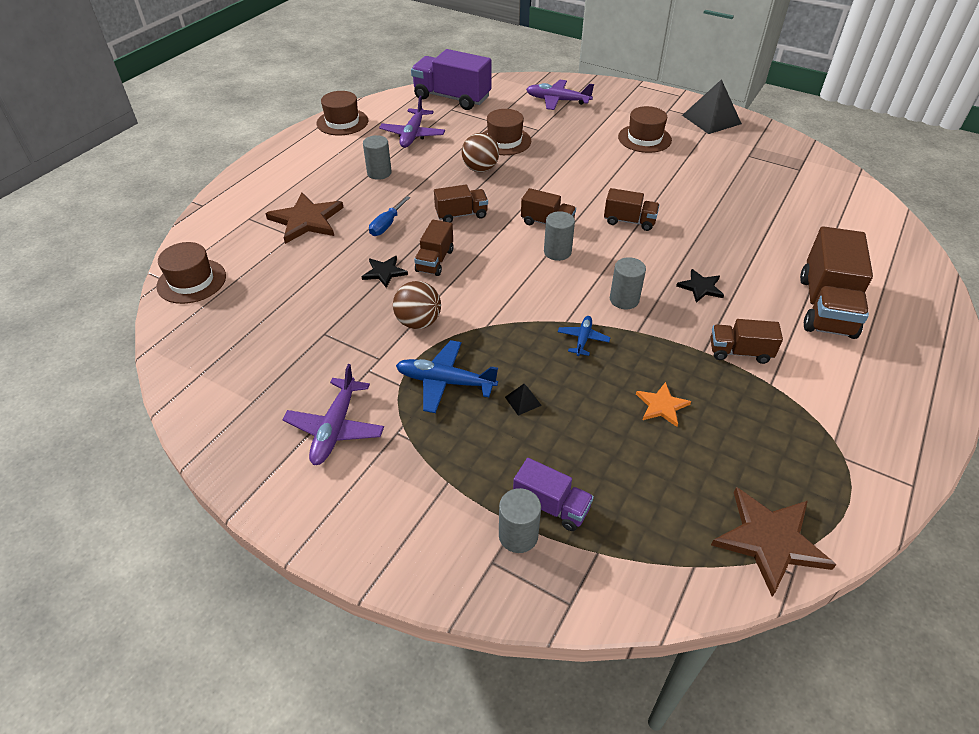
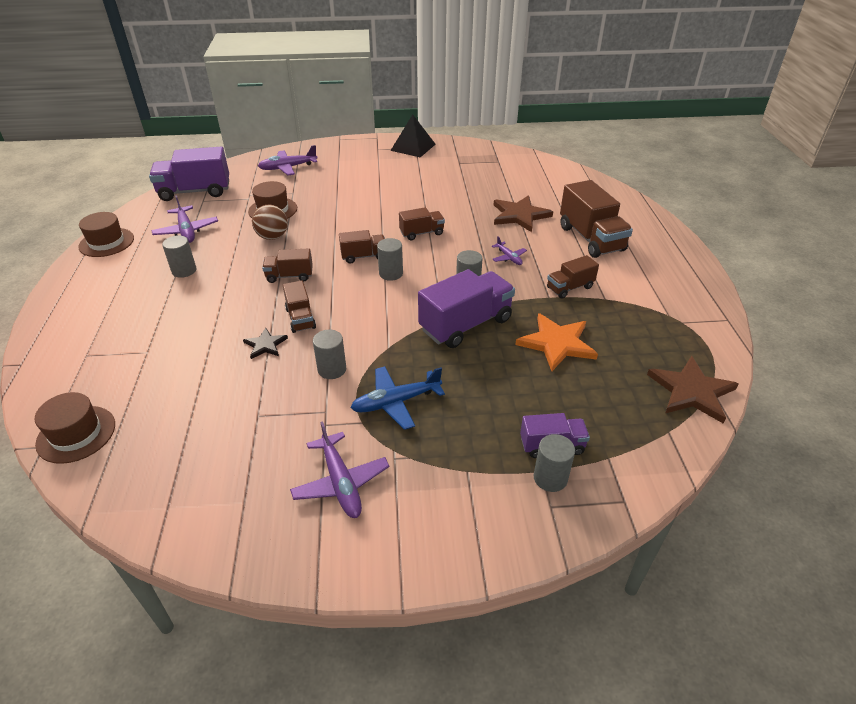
camera: 35 degrees left, 5 degrees down
brown star [265,193,344,244] -> brown star moved to [494,195,553,232]
blue screwdriver [369,196,410,236] -> none
brown ball [393,281,441,329] -> grey cylinder [313,330,346,379]
brown truck [434,185,488,223] -> brown truck turned 135 degrees counterclockwise [262,248,313,283]
black pyramid [505,384,542,416] -> none
blue plane [558,316,610,356] -> purple truck [418,269,515,348]
brown hat [618,106,672,153] -> none
orange star [636,382,691,427] -> orange star [515,313,598,371], size x1.82
black star [676,269,724,303] -> purple plane [492,236,527,265]

